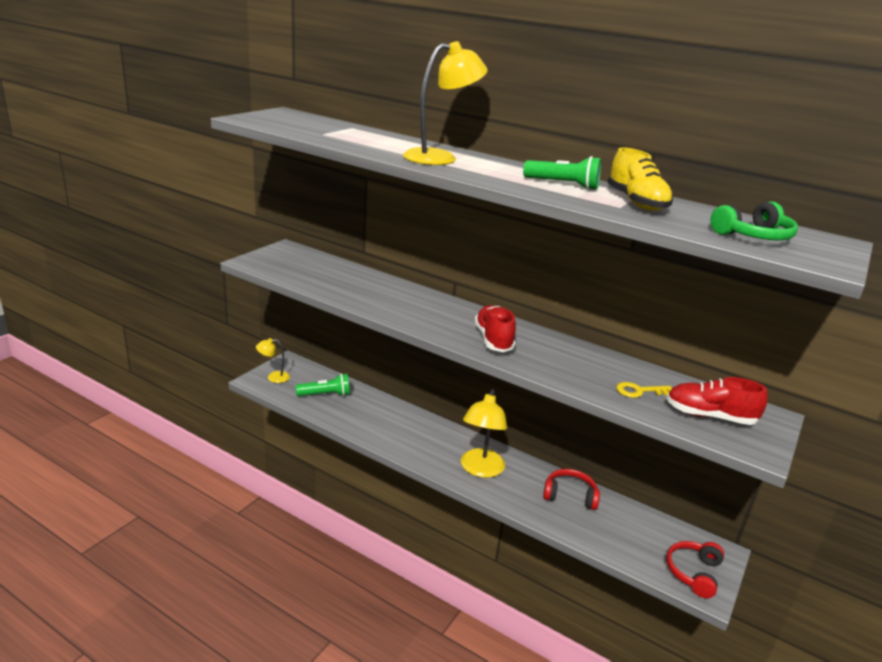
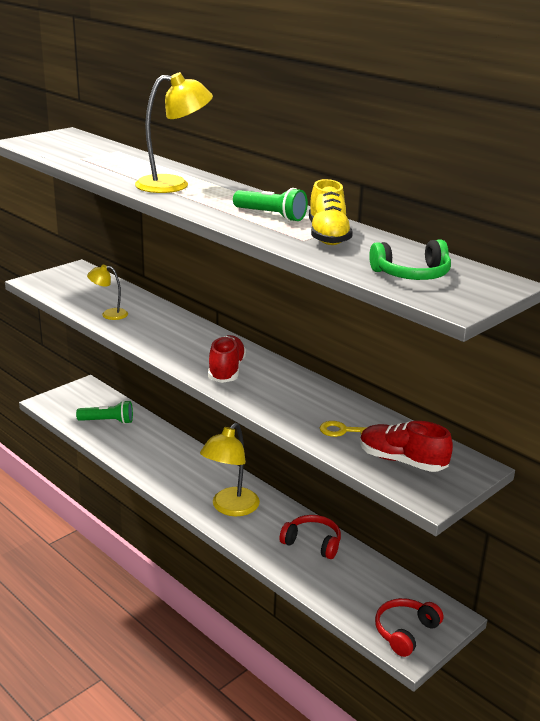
camera: 15 degrees right, 0 degrees up
yellow lamp [256,338,290,383] -> yellow lamp moved to [87,265,128,320]

